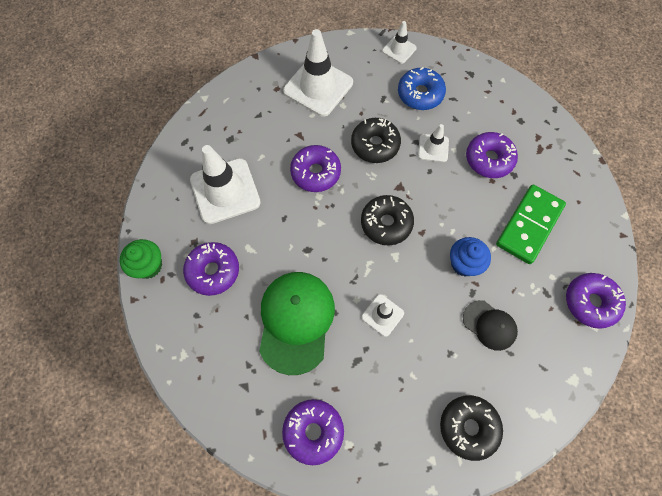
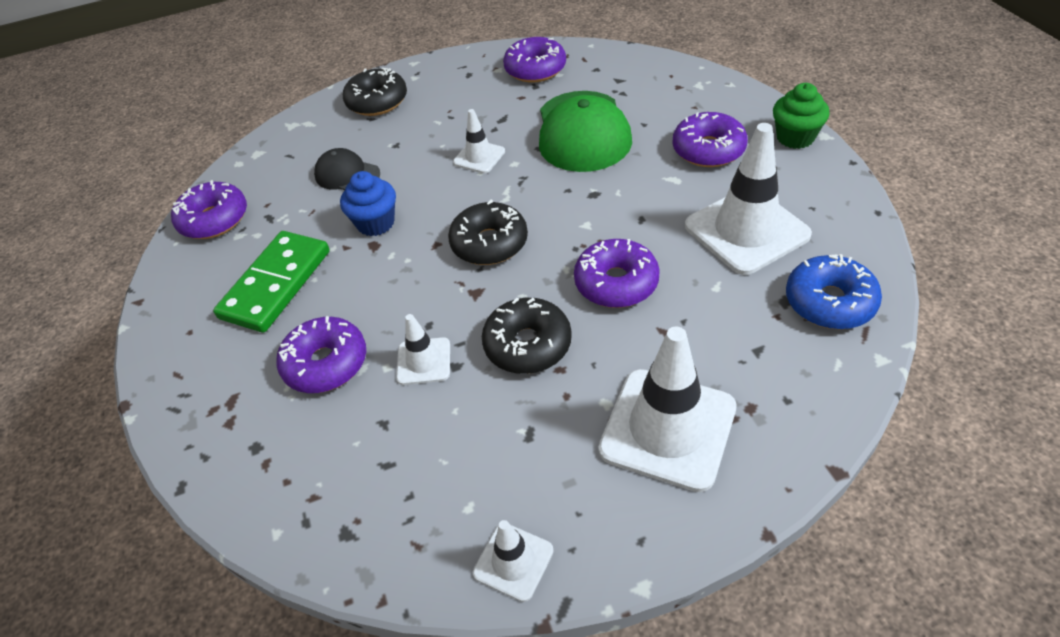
camera: 175 degrees right, 20 degrees down
blue donut [398,67,446,110] -> blue donut moved to [786,254,882,329]

